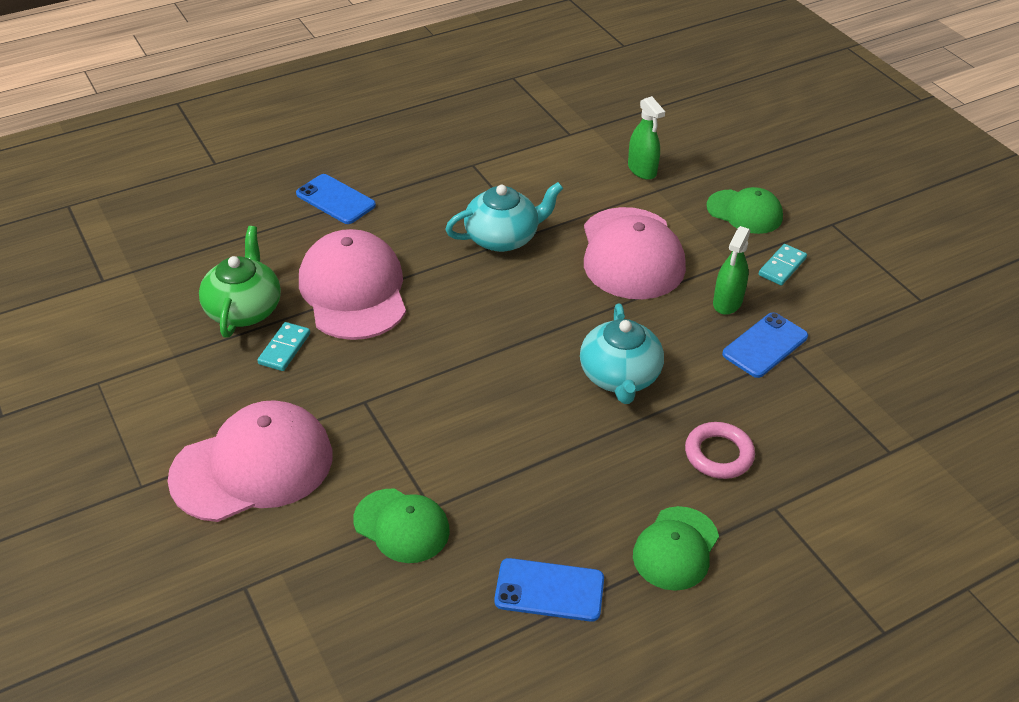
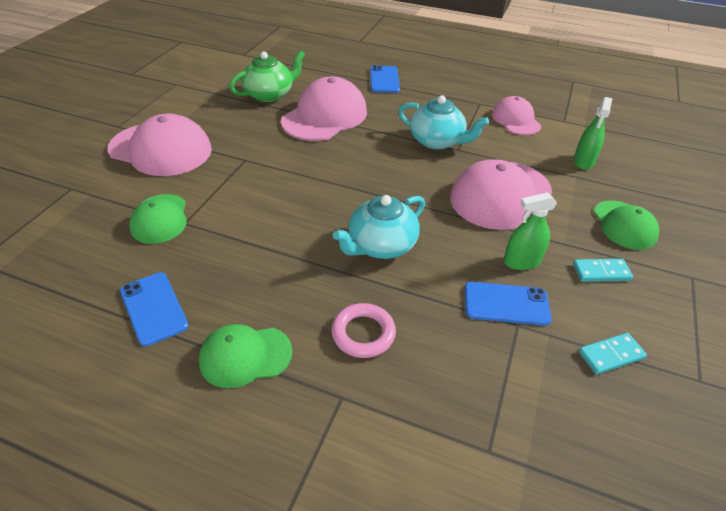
camera: 50 degrees right, 0 degrees up
turquoise domino [257,322,310,371] -> turquoise domino moved to [579,333,647,375]
none -> pink cap [492,96,541,135]

